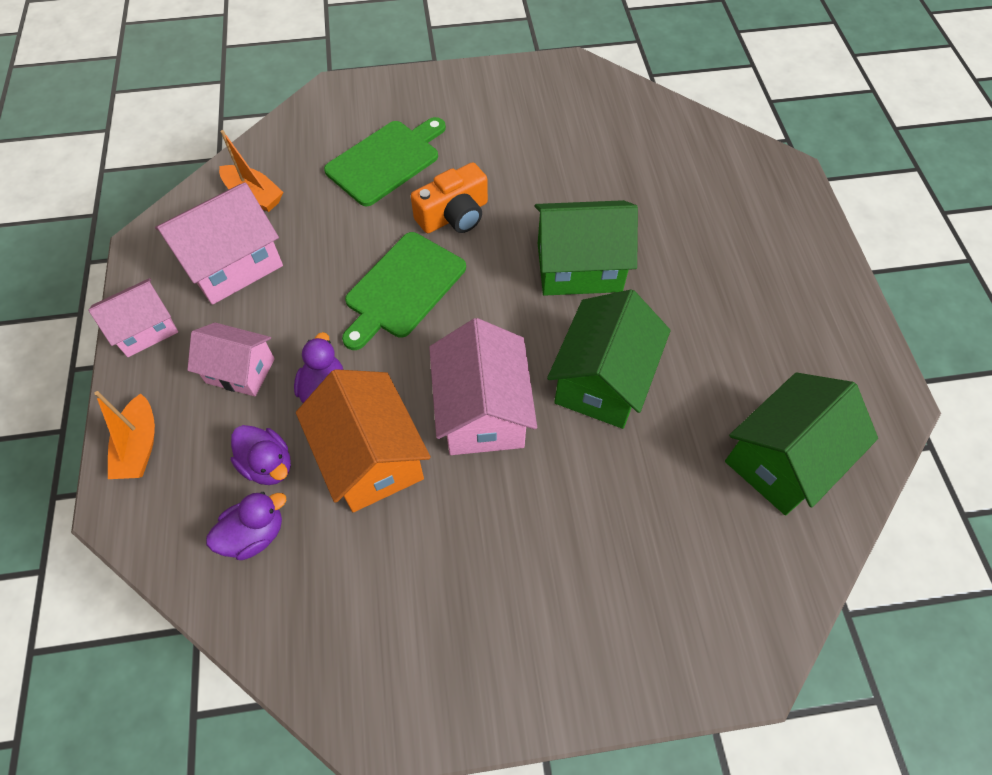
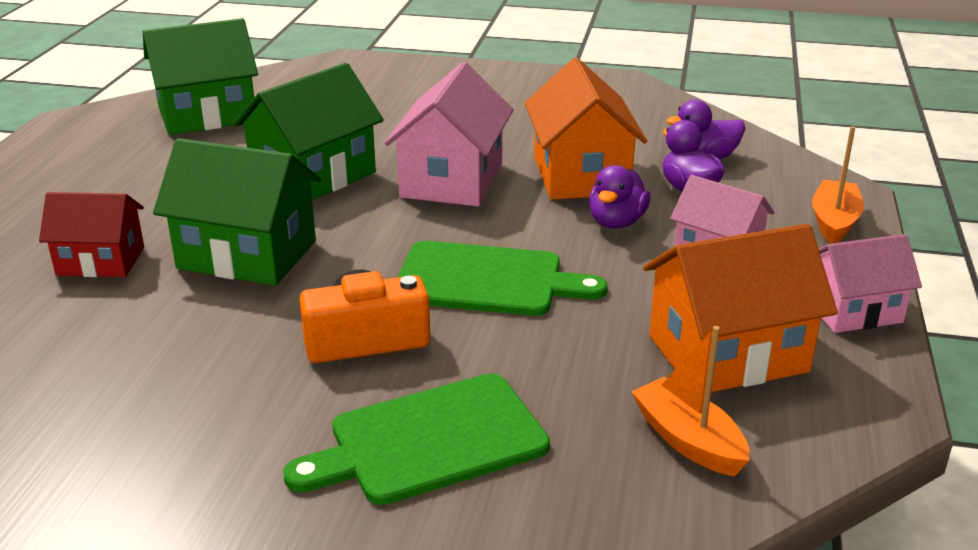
camera: 160 degrees left, 30 degrees down
pink house [155,182,283,305] -> orange house [643,224,838,392]
green cutting board [342,232,466,350] -> green cutting board turned 45 degrees clockwise [398,241,608,316]
none -> red house [39,192,144,277]

